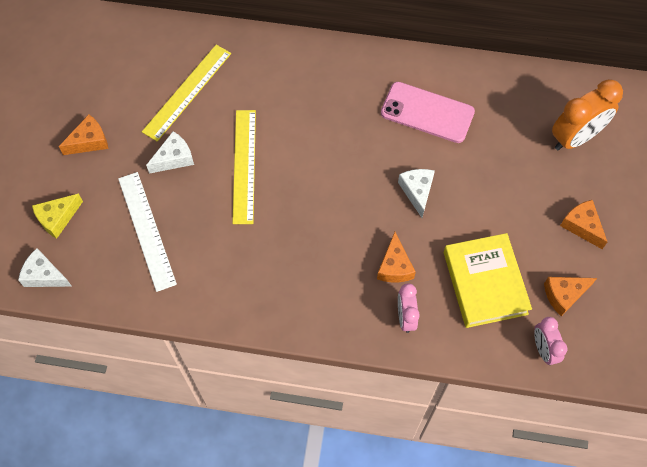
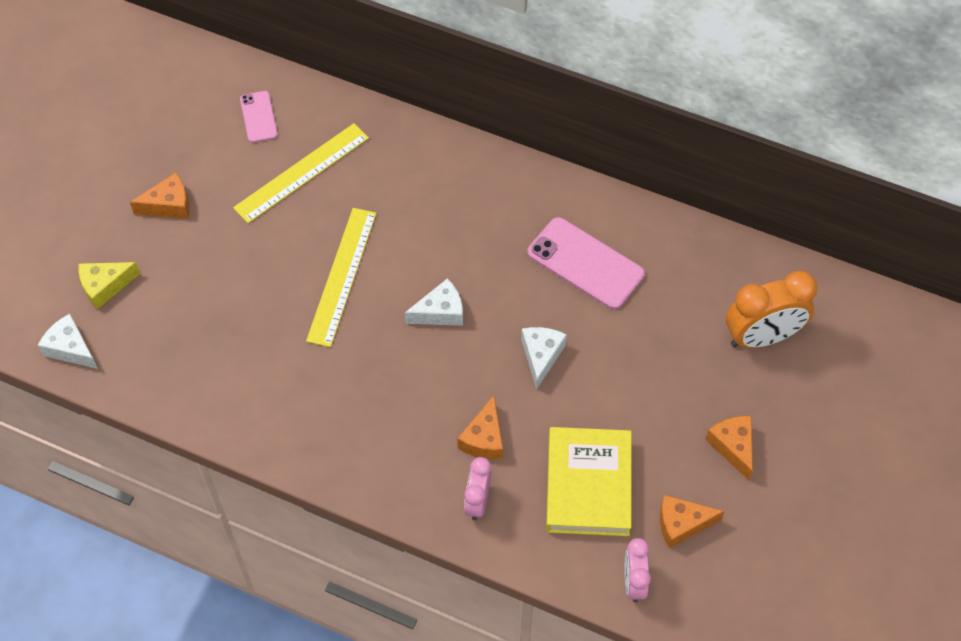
camera: 15 degrees right, 5 degrees down
white ruler [118,172,177,292] -> none
white cheese [146,131,194,174] -> white cheese moved to [405,278,463,326]
none -> pink phone [240,91,278,143]

